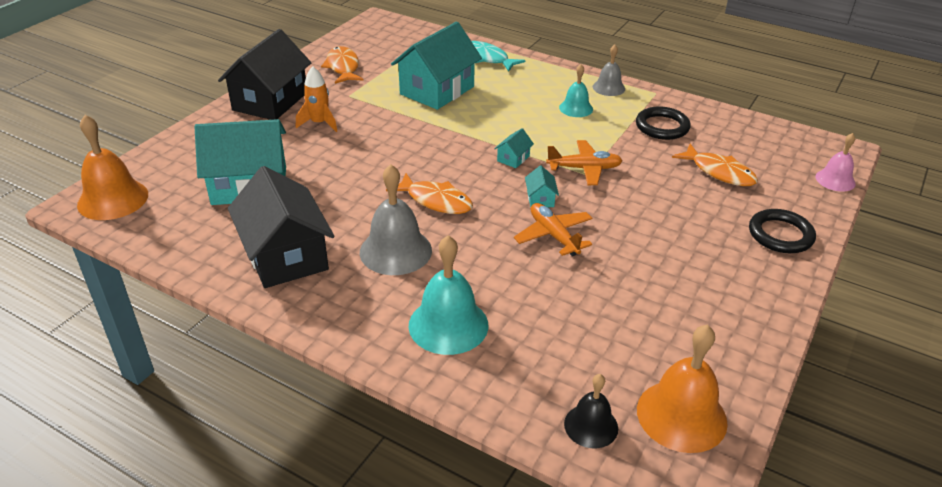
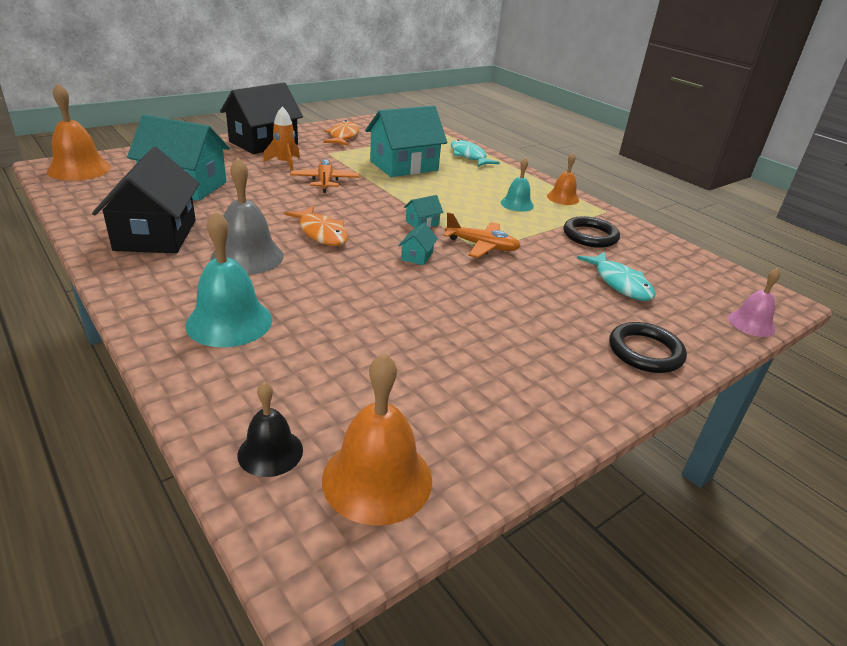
camera: 20 degrees right, 5 degrees down
orange plane [514,203,592,256] -> orange plane moved to [290,159,360,193]
grey bell [593,45,625,96] -> orange bell [547,153,579,205]
orange fish [672,144,758,186] -> turquoise fish [577,252,655,301]

